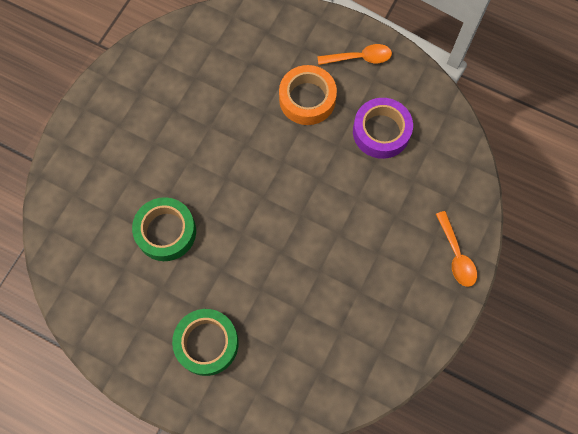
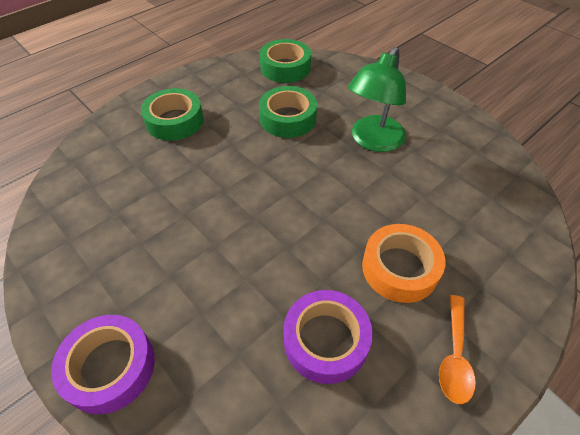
camera: 110 degrees right, 20 degrees down
orange spoon [436,211,477,287] -> purple tape [51,315,155,414]
none -> green tape [260,39,311,83]
none -> green lamp [348,47,406,152]

